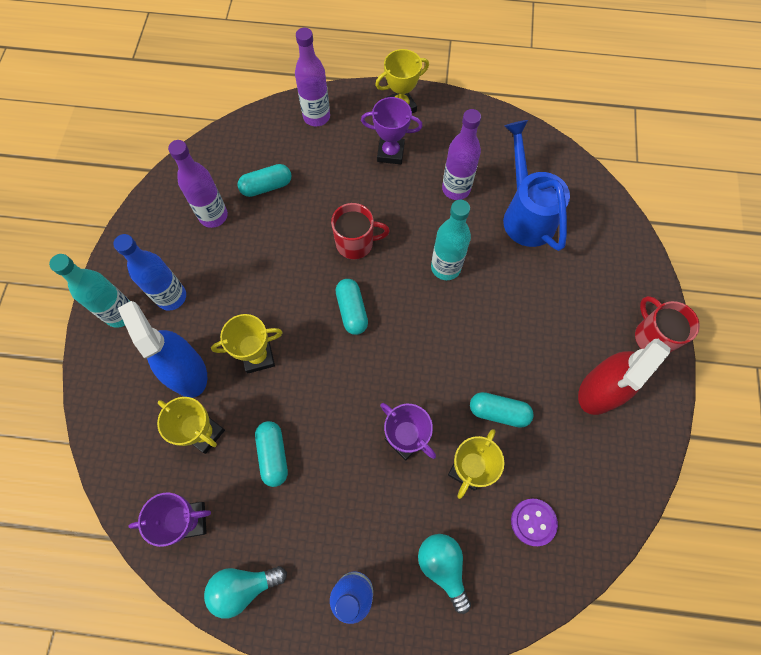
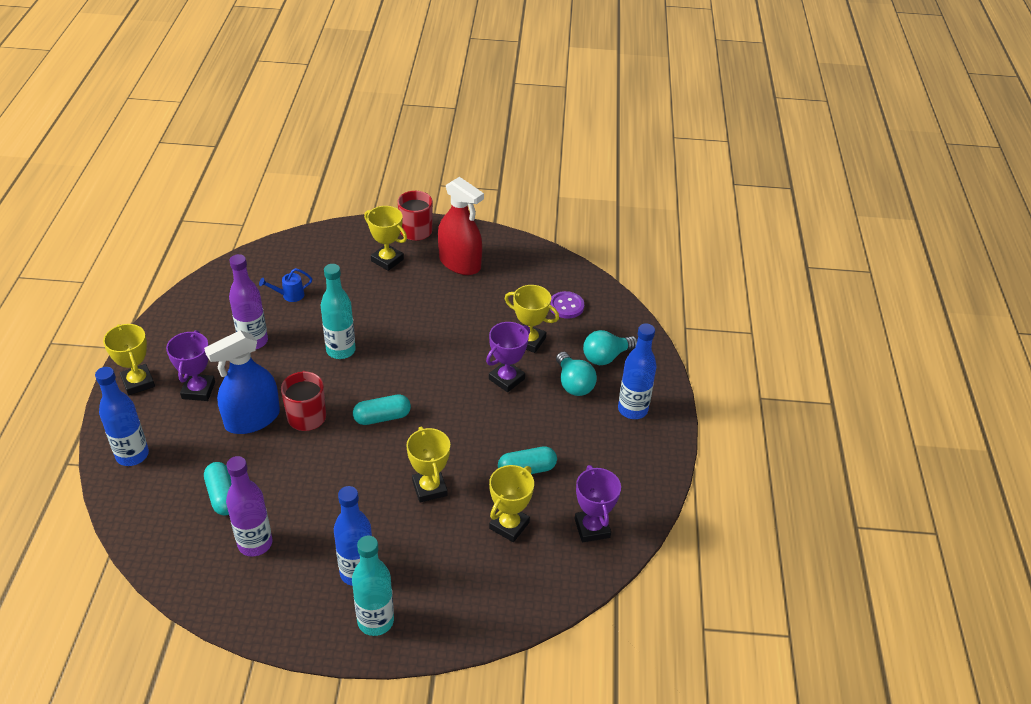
camera: 95 degrees left, 25 degrees down
blue spray bottle [118,301,207,398] -> blue spray bottle moved to [204,330,280,434]
turquoise light bulb [204,566,287,619] -> turquoise light bulb moved to [556,352,597,396]
purple bottle [295,28,330,126] -> blue bottle [95,367,149,466]
turquoise capsule [470,392,534,428] -> none
blue watering can [503,120,570,251] -> blue watering can [259,268,312,302], size x0.42
none -> yellow trophy [364,206,407,271]

